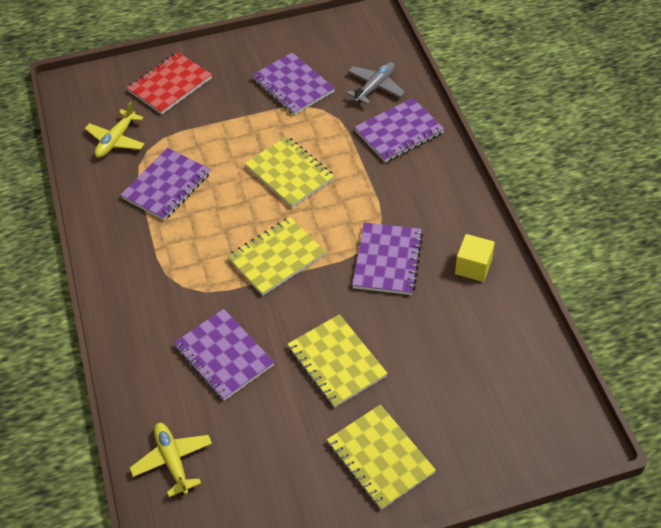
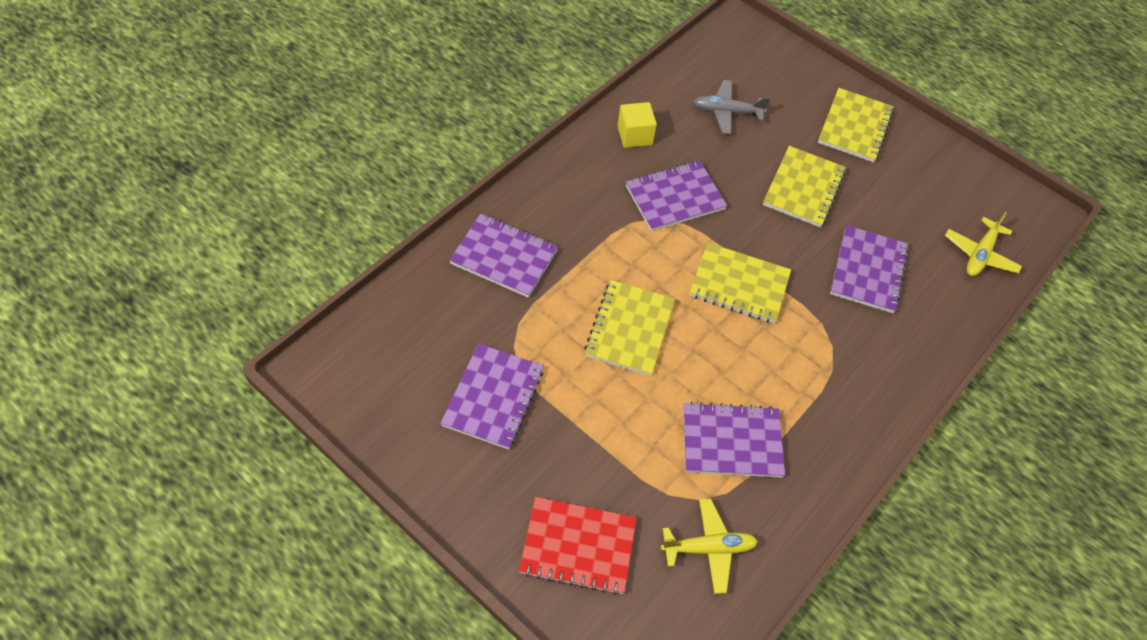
camera: 130 degrees left, 5 degrees up
grey plane [347,62,405,105] -> grey plane moved to [693,80,770,134]

